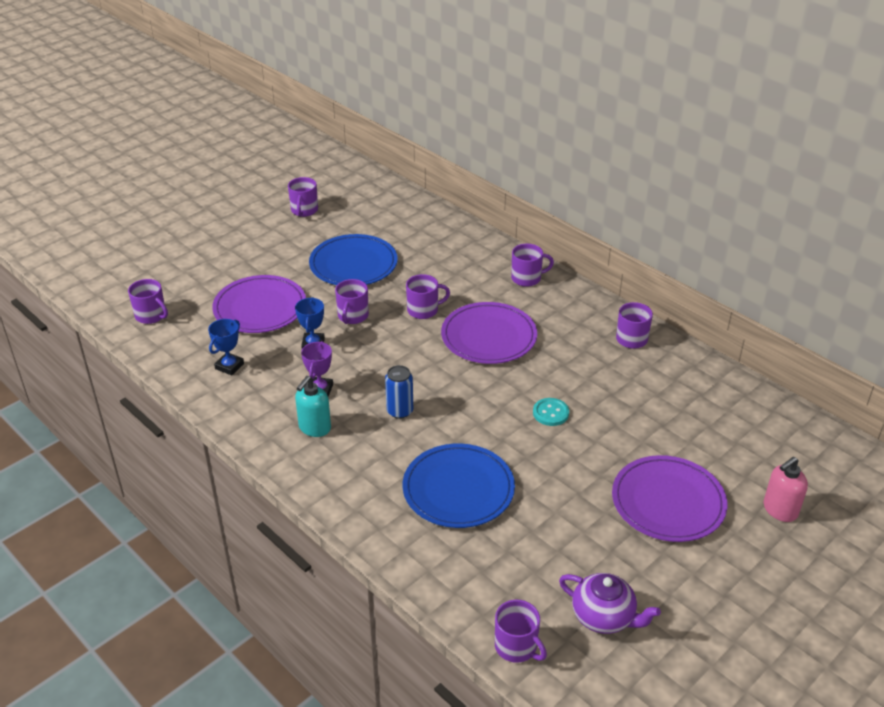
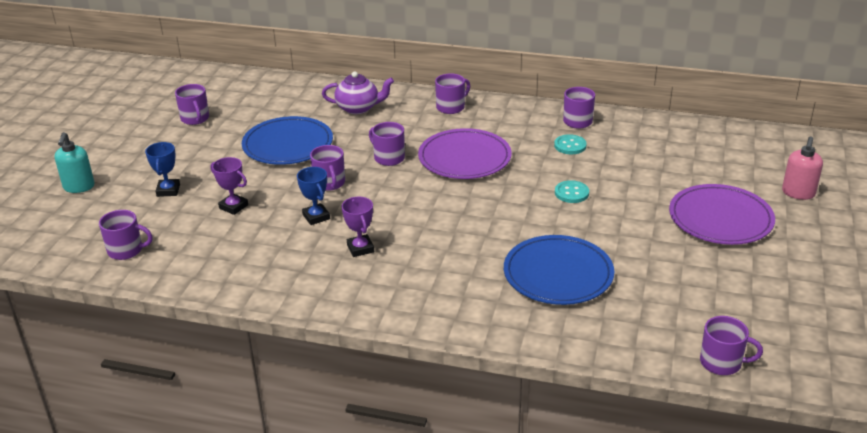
camera: 30 degrees left, 5 degrees down
blue trophy [208,319,244,375] -> blue trophy moved to [145,142,180,197]
purple plate [212,275,306,333] -> purple trophy [210,157,248,215]
turquoise soap dispenser [295,376,331,437] -> turquoise soap dispenser moved to [54,132,95,193]
blue can [385,365,413,419] -> none
purple mug [406,274,450,319] -> purple mug turned 90 degrees counterclockwise [369,122,405,166]
purple teapot [559,573,661,634] -> purple teapot moved to [322,71,394,114]
none -> turquoise button [554,134,586,154]

